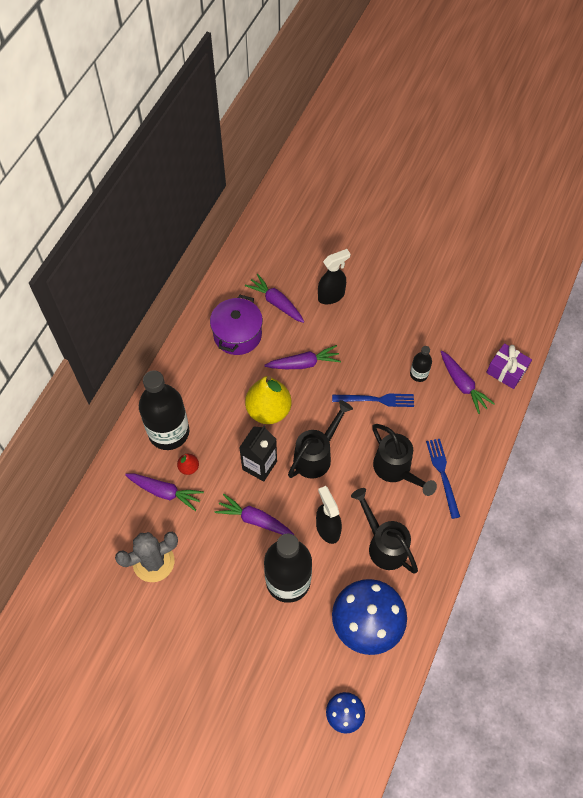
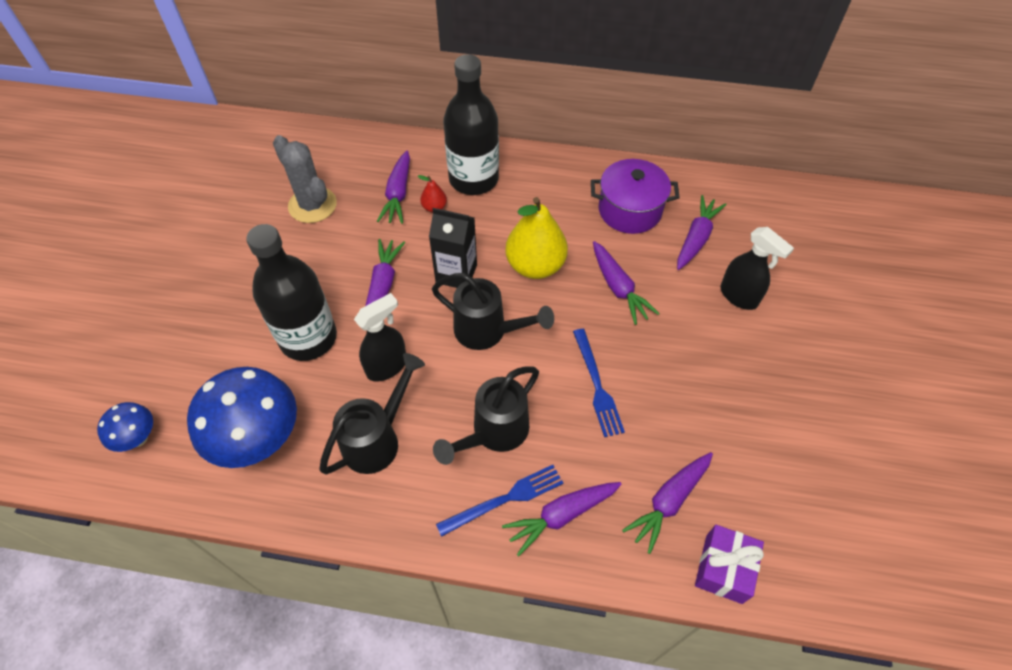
camera: 75 degrees right, 5 degrees down
black bottle [410,346,432,382] -> none
none -> purple carrot [502,482,622,556]

